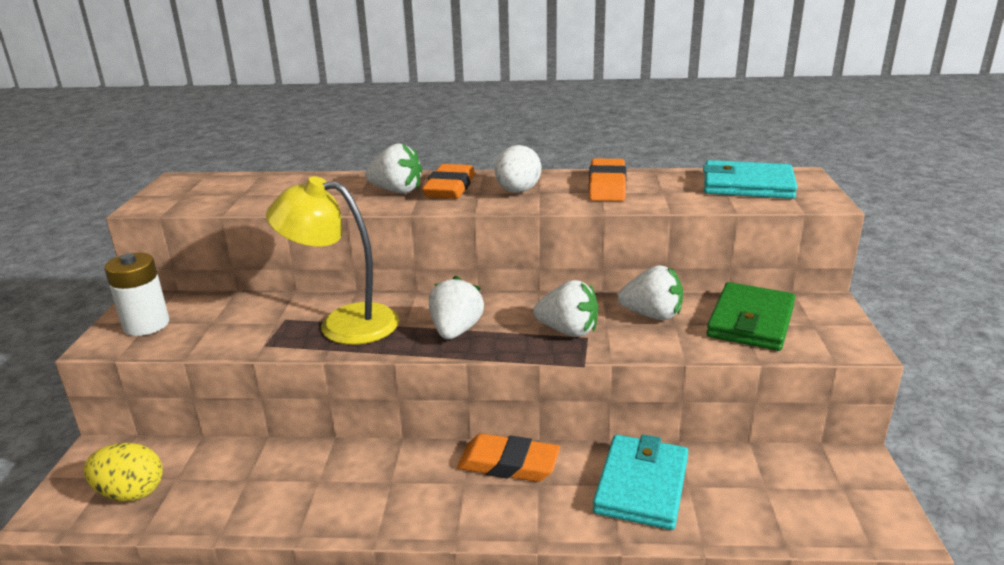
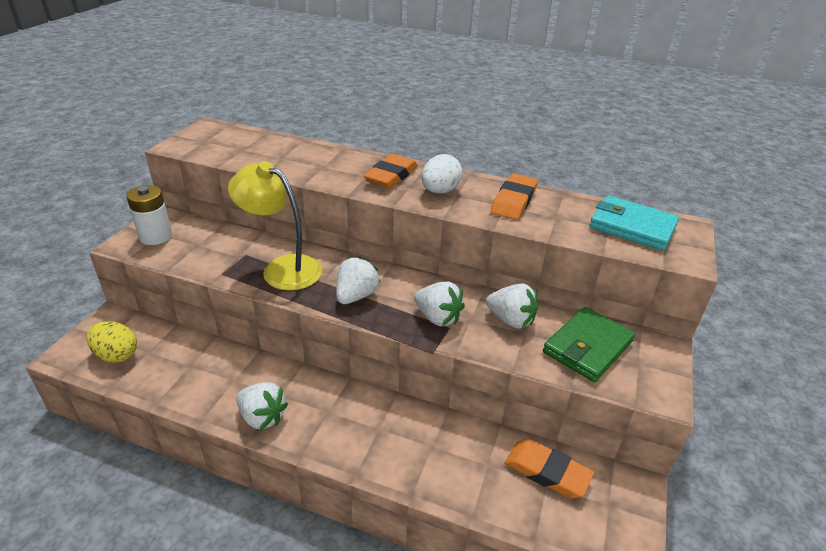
camera: 15 degrees right, 10 degrees up
white strawberry [365,143,422,194] -> white strawberry moved to [236,382,288,430]
orange eraser [457,434,560,482] -> orange eraser moved to [505,439,594,499]
turquoise wallet [593,434,688,530] -> none

